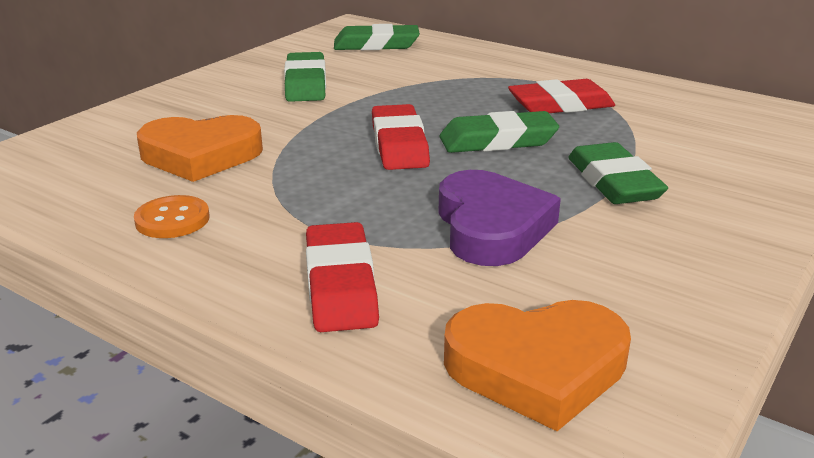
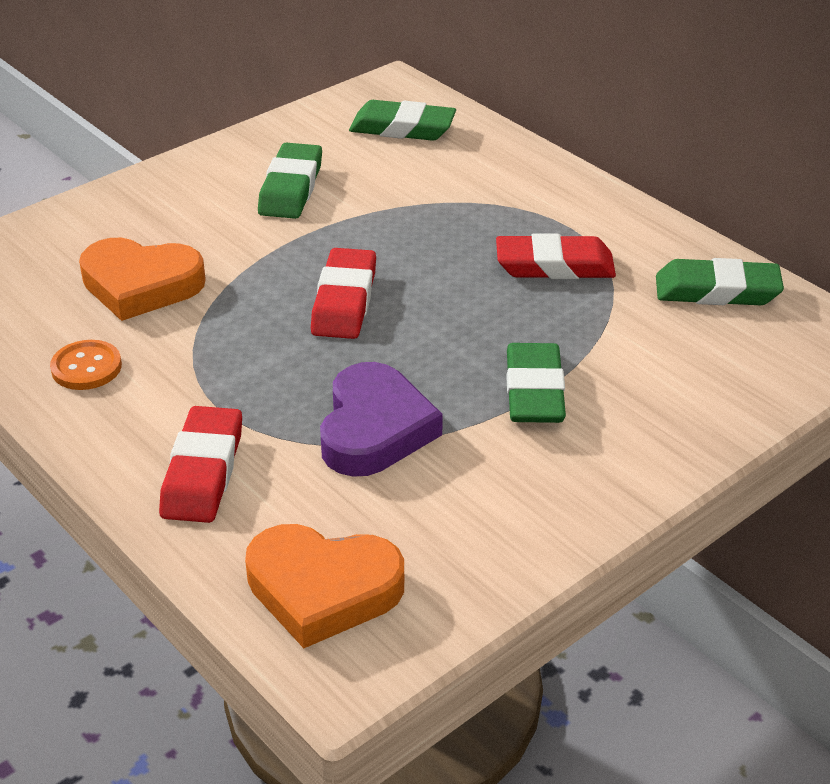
camera: 15 degrees right, 10 degrees up
green eraser [440,111,559,153] -> green eraser moved to [656,258,784,305]

